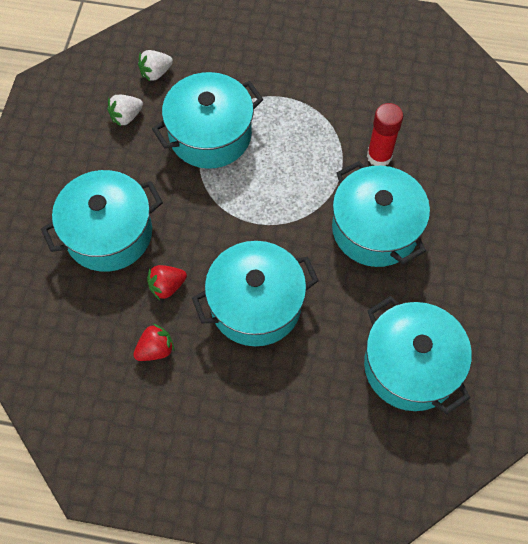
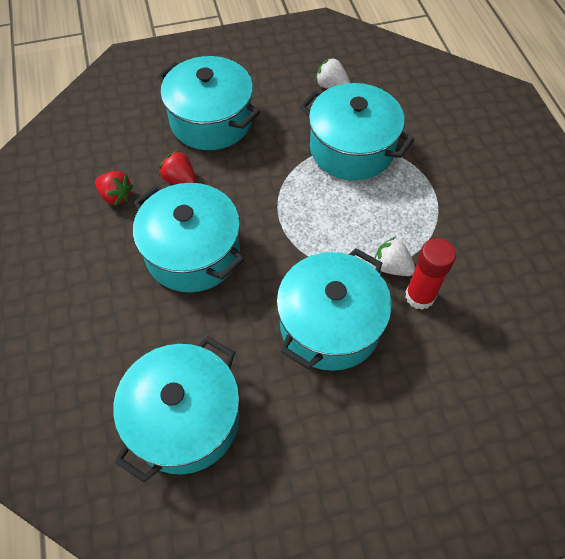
camera: 65 degrees right, 5 degrees down
white strawberry [138,50,173,81] -> white strawberry moved to [373,237,415,276]

